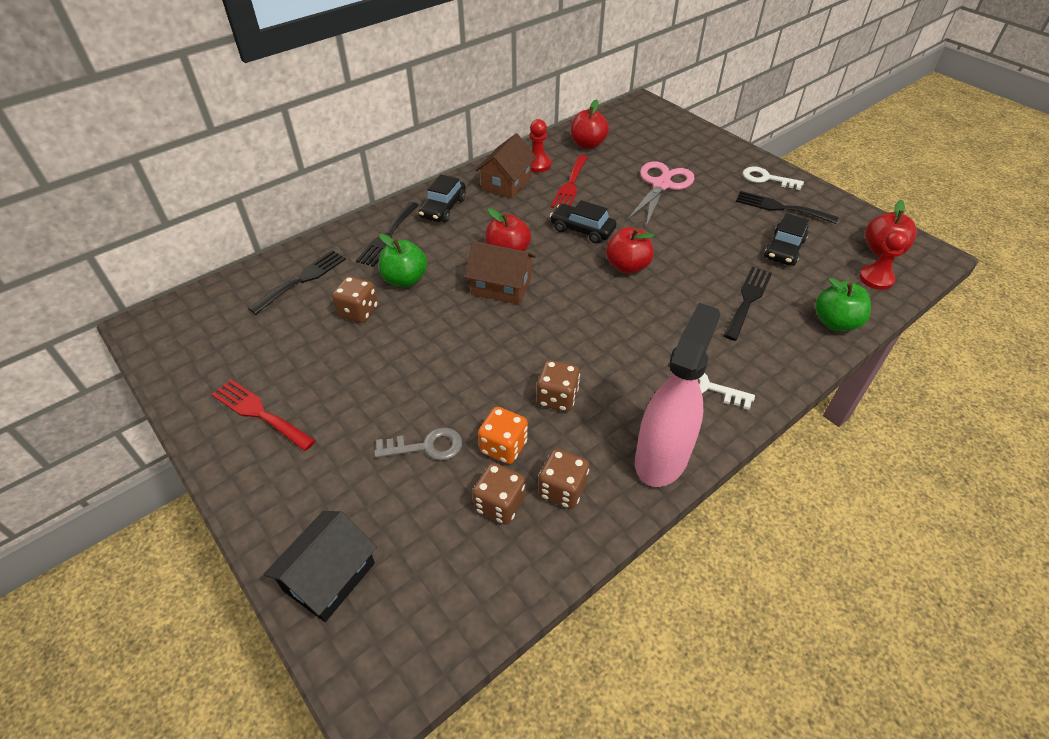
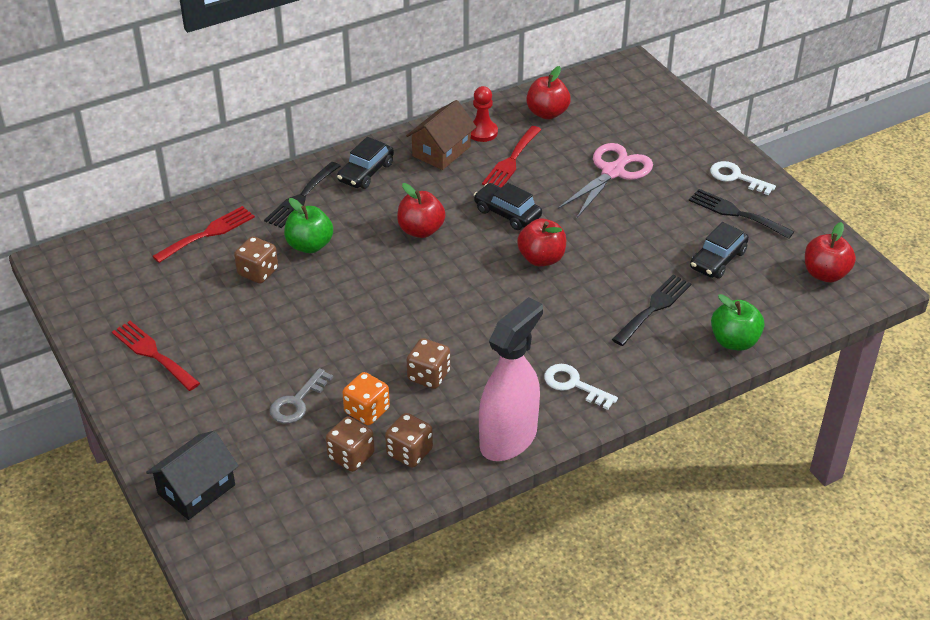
camera: 10 degrees right, 5 degrees down
black fork [248,250,346,314] -> red fork [152,206,255,263]
grey key [374,427,462,461] -> grey key turned 120 degrees clockwise [270,368,333,424]
brown house [465,241,536,305] -> none
red pawn [859,230,908,290] -> none

